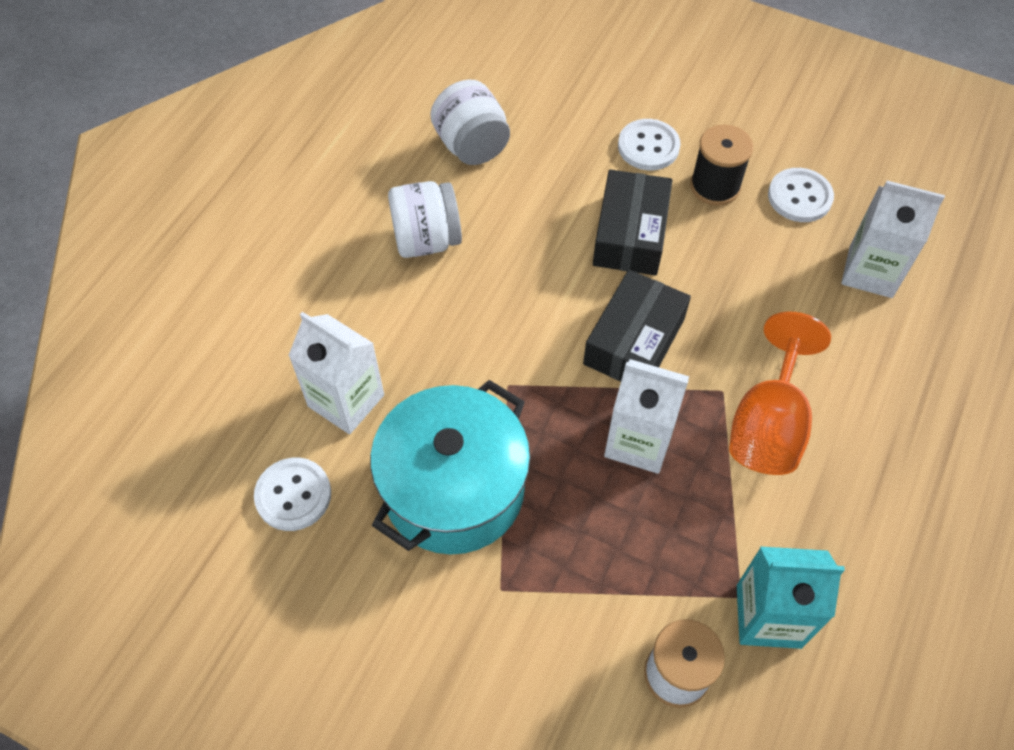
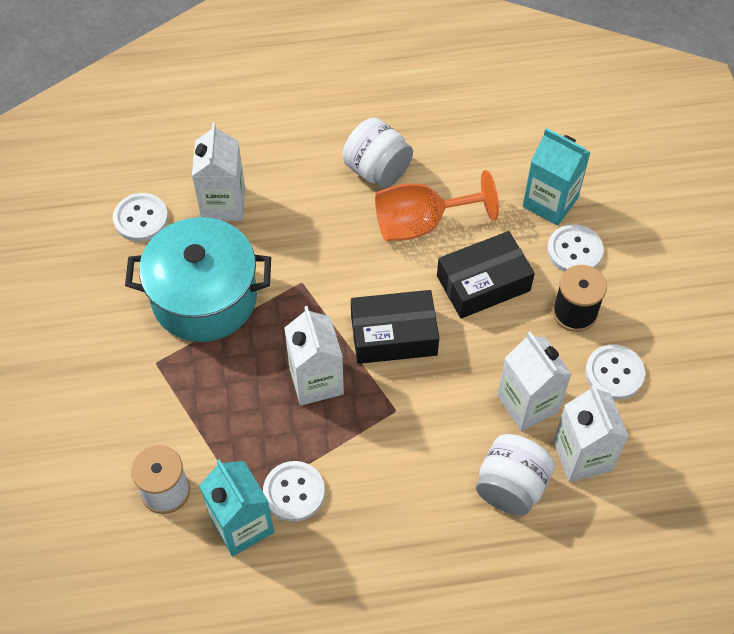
camera: 55 degrees right, 0 degrees up
white jar [430,80,510,165] -> white jar moved to [476,434,555,516]
orange goblet [729,312,831,475] -> orange goblet moved to [375,170,499,241]
none -> white button [263,461,325,522]
none -> white carton [497,332,572,431]
none -> turquoise carton [523,128,591,225]

